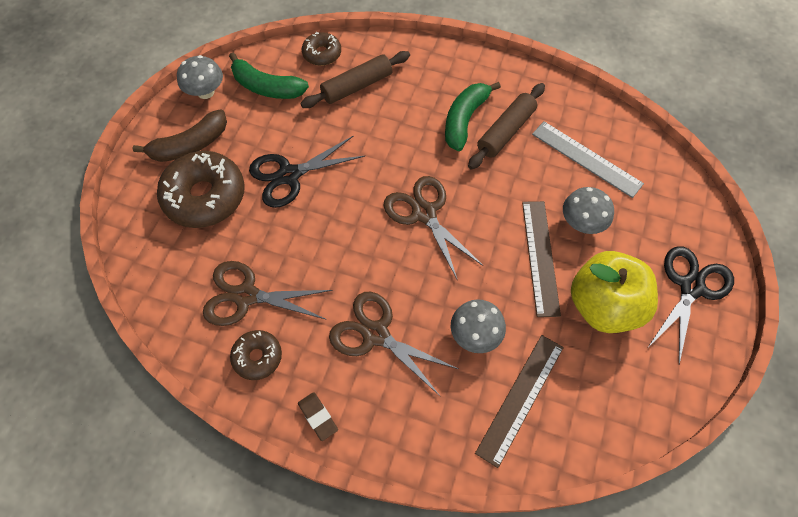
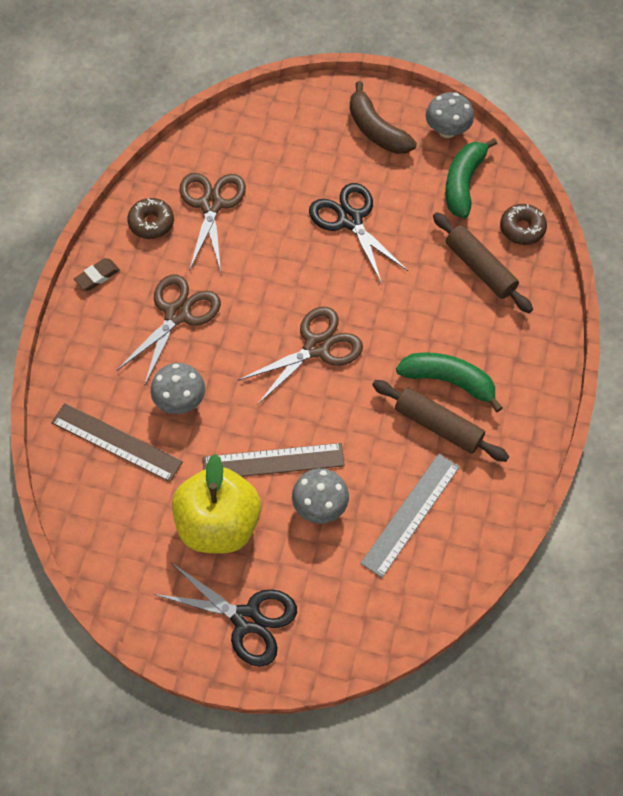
camera: 85 degrees right, 0 degrees up
brown donut [157,151,245,228] -> none

